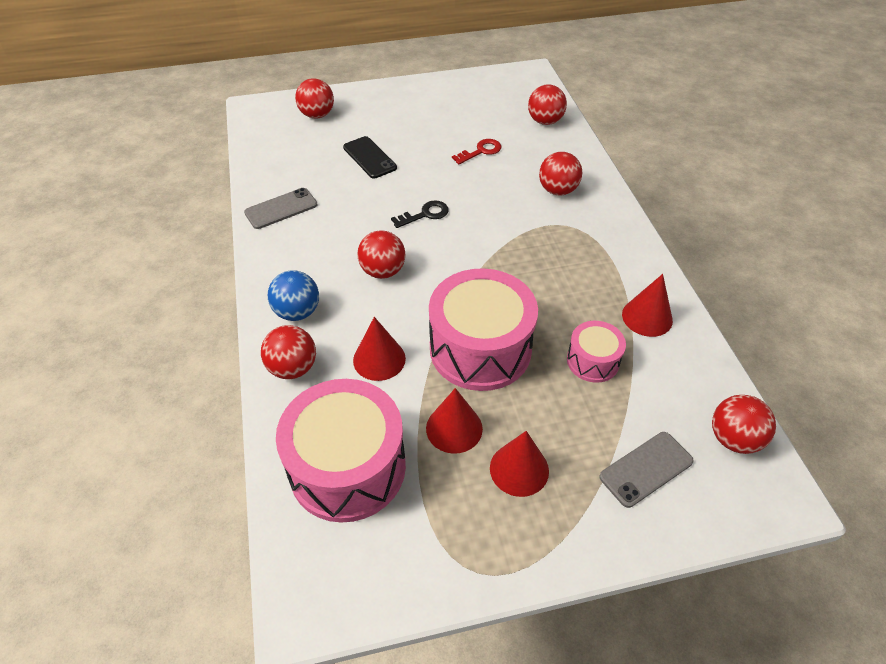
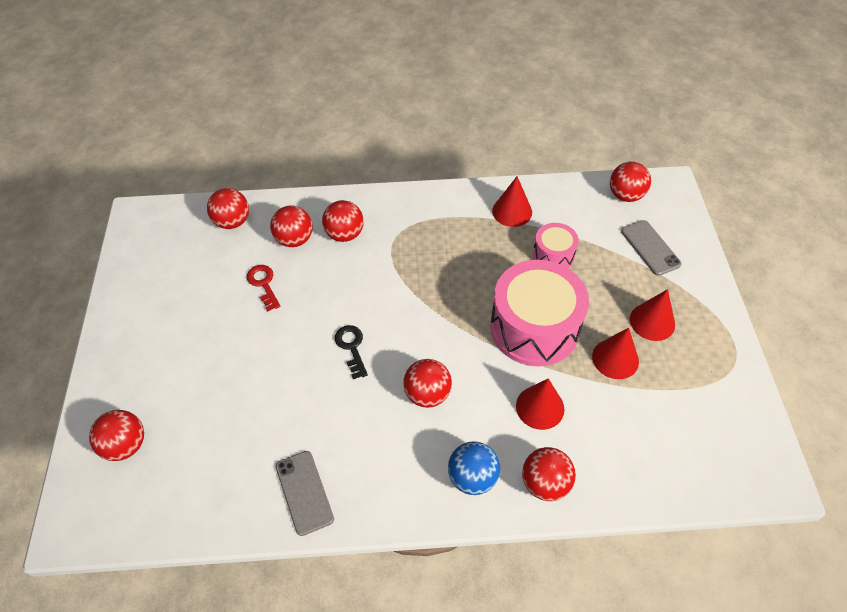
camera: 80 degrees left, 5 degrees up
pink drum [276,379,406,523] -> none
black phone [343,136,397,178] -> none
none -> red ball [270,205,313,247]

